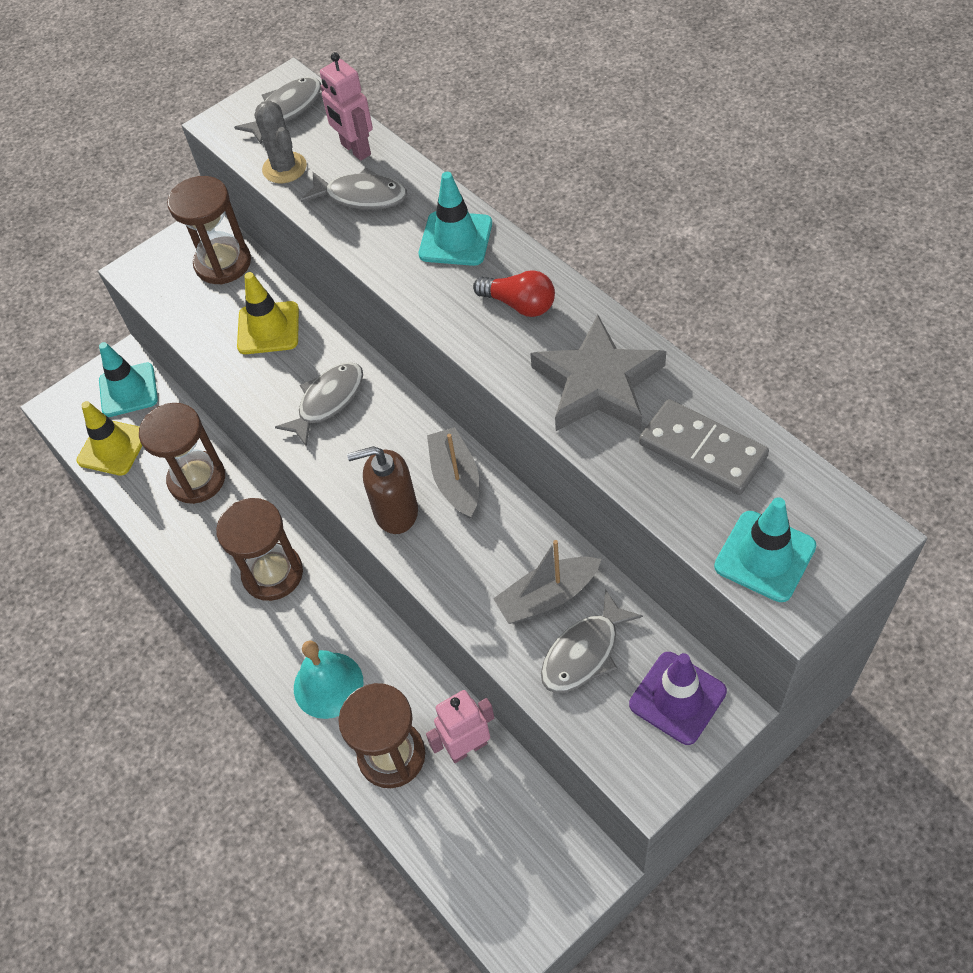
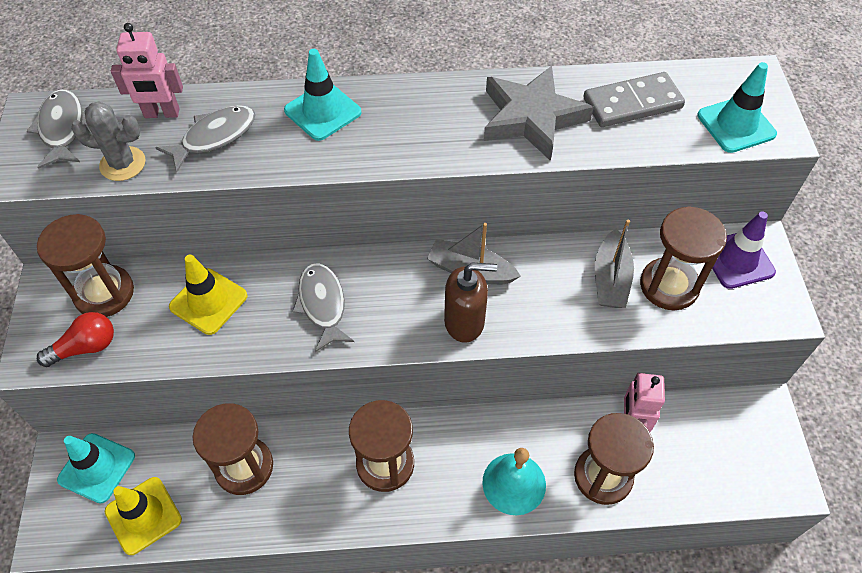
camera: 60 degrees left, 0 degrees up
brown soap dispenser [347,446,418,534] -> brown soap dispenser turned 120 degrees counterclockwise [444,263,497,343]
red light bulb [473,270,555,317] -> red light bulb moved to [37,312,114,367]
grey fish [541,589,643,693] -> brown hourglass [640,206,727,310]

